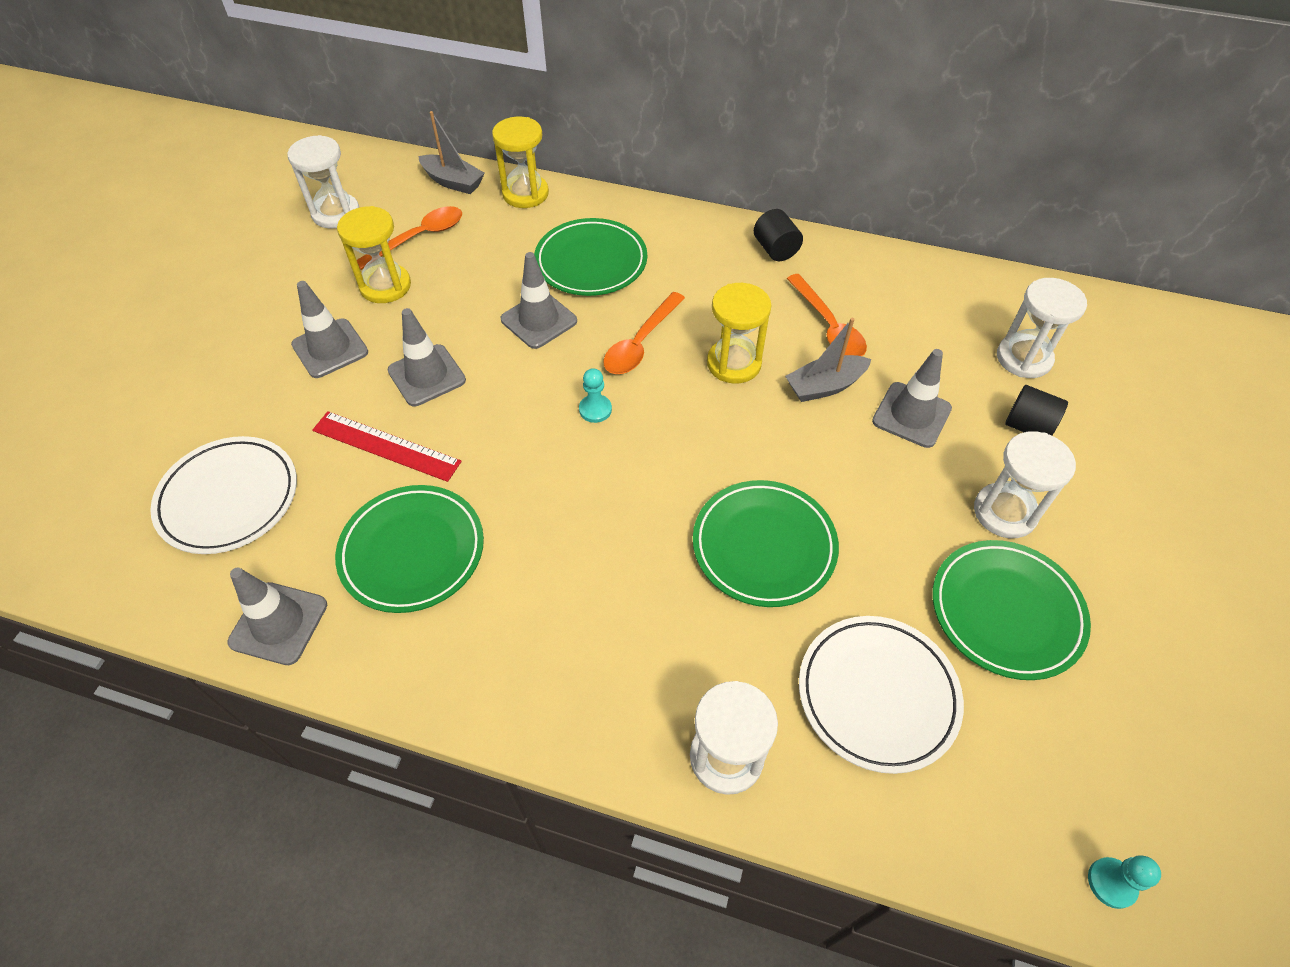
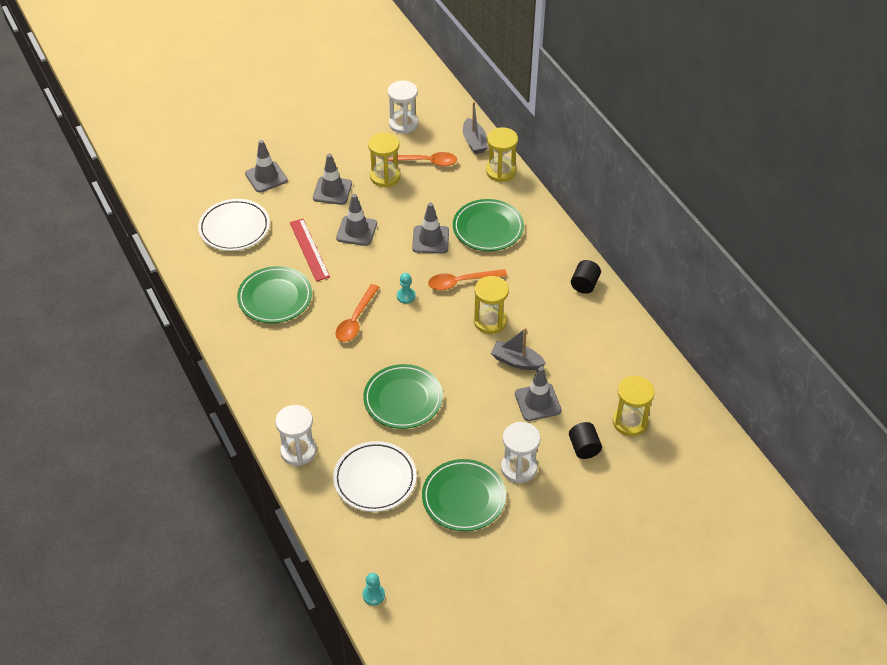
camera: 45 degrees right, 5 degrees down
grey traffic cone [227,568,327,665] -> grey traffic cone moved to [245,140,288,193]
orange spoon [787,274,867,356] -> orange spoon moved to [335,284,379,342]
white hourglass [997,278,1087,378] -> yellow hourglass [613,376,655,436]

